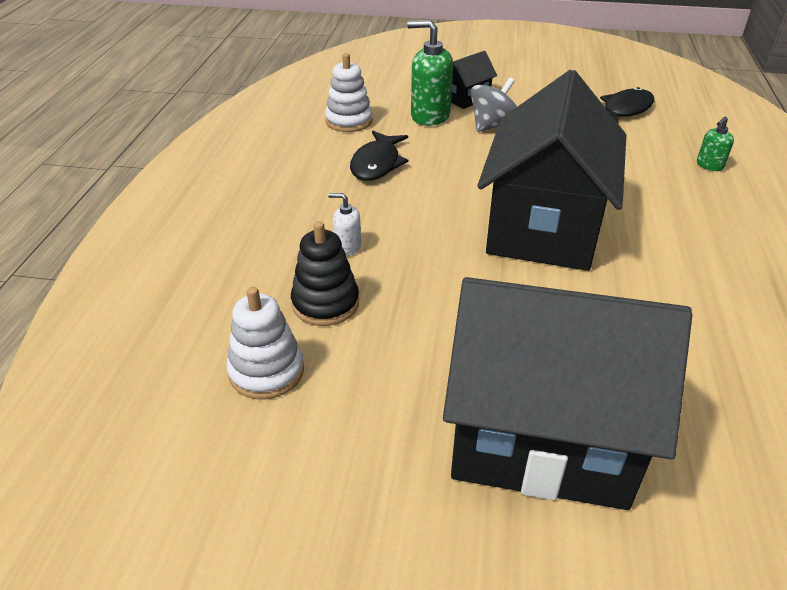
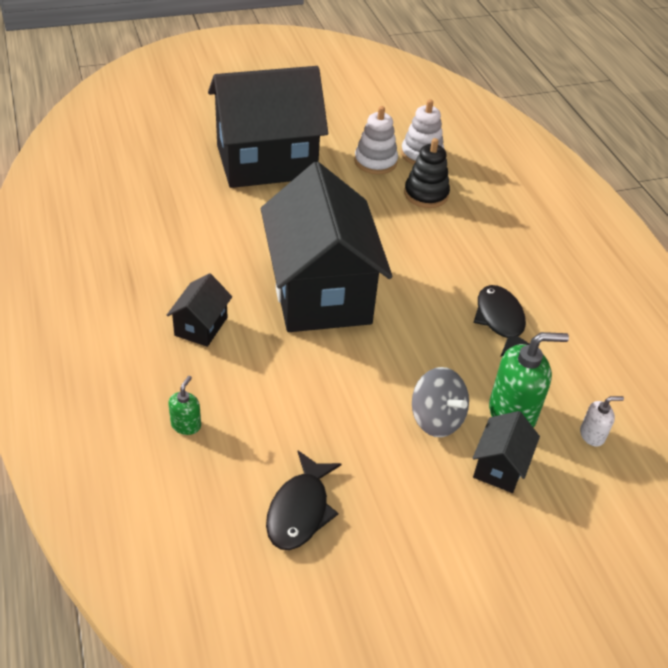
camera: 150 degrees right, 5 degrees up
white stacking toy [325,53,373,132] -> white stacking toy moved to [354,106,398,174]
white soap dispenser [328,193,361,256] -> white soap dispenser moved to [580,396,624,447]
grey spinning top [470,77,517,132] -> grey spinning top turned 60 degrees counterclockwise [412,367,469,437]
none -> black house [167,273,232,347]

